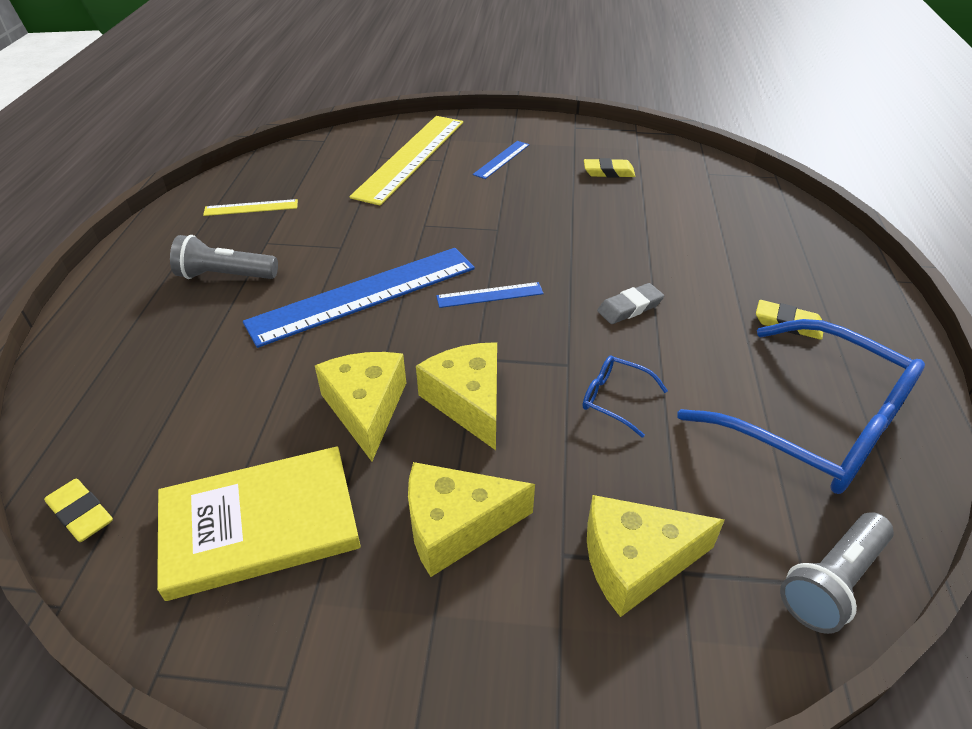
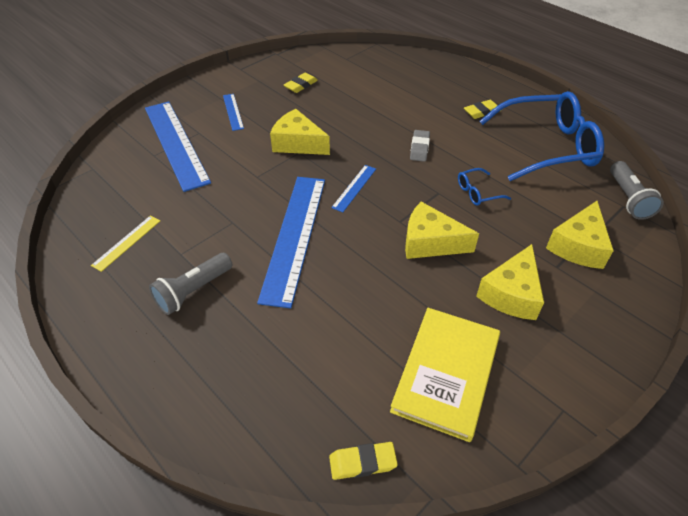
camera: 50 degrees left, 5 degrees up
yellow cheese [315,352,406,461] -> yellow cheese moved to [270,109,330,155]
yellow ruler [350,116,463,206] -> blue ruler [145,101,211,192]

